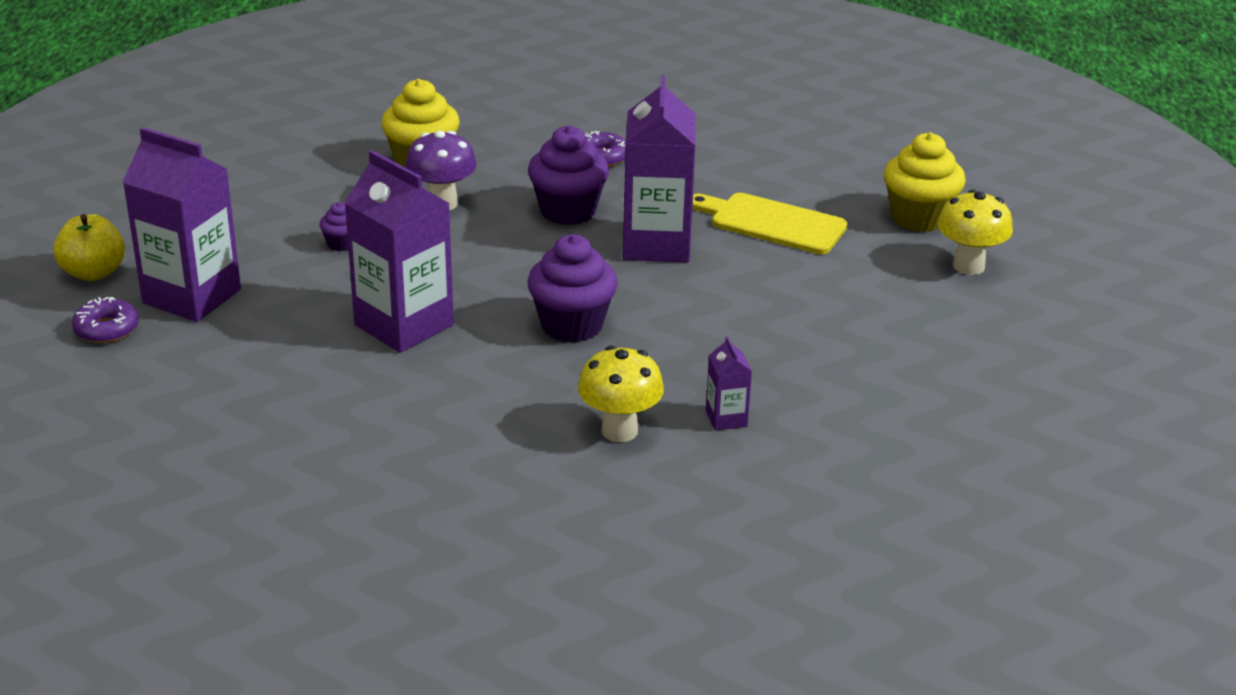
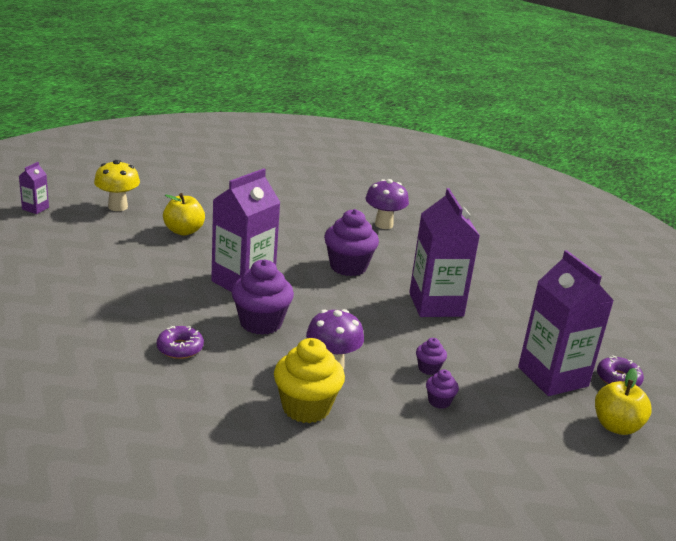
camera: 145 degrees left, 5 degrees down
yellow mushroom [578,346,664,442] -> purple mushroom [366,179,409,229]
yellow cutting board [693,193,847,254] -> none
purple carton [706,336,752,431] -> purple carton moved to [19,162,49,214]
yellow cupcake [884,132,966,232] -> none
none -> yellow apple [163,193,205,236]
none -> purple cupcake [426,369,459,409]

